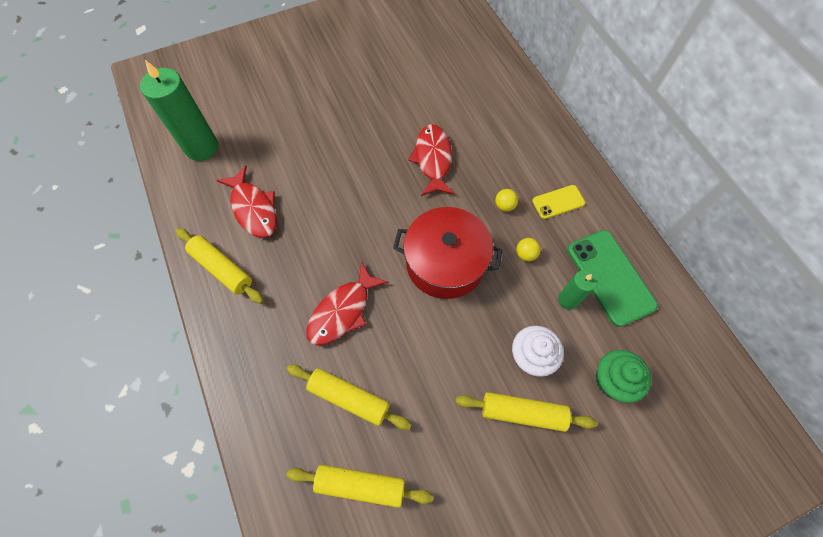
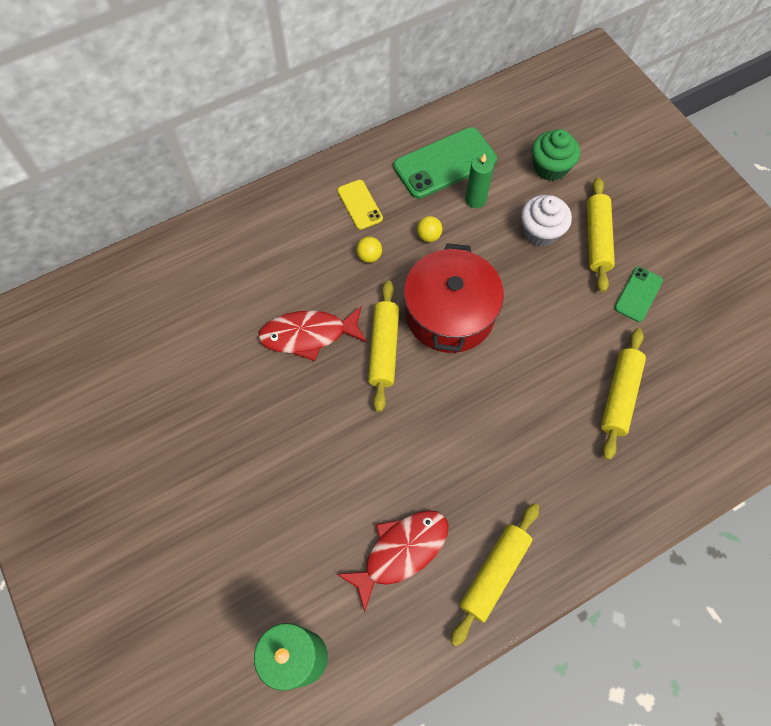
camera: 95 degrees left, 0 degrees up
yellow rolling pin [286,465,433,508] -> yellow rolling pin moved to [368,280,399,412]
red fish [306,261,389,346] -> none
none -> green phone [614,267,663,322]

